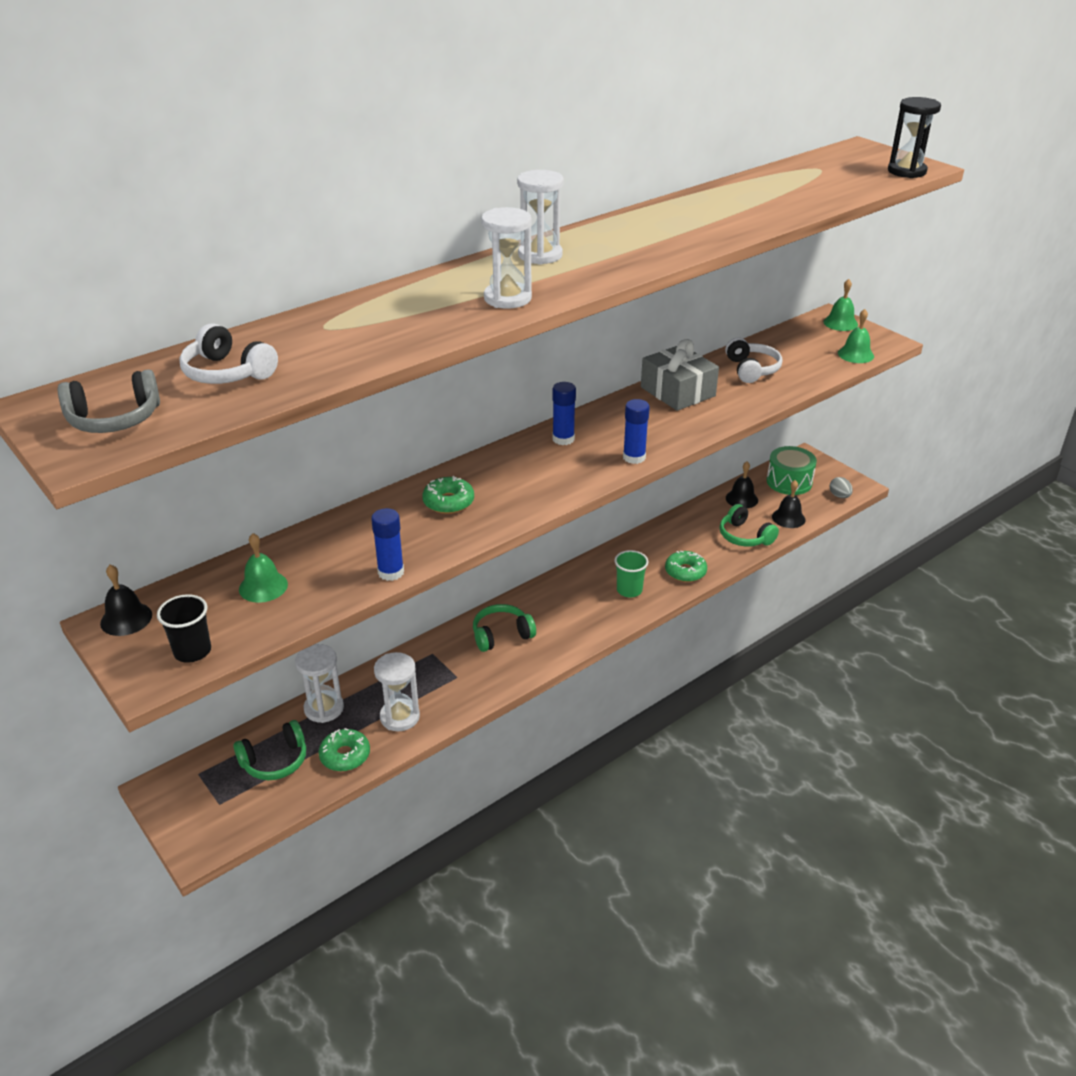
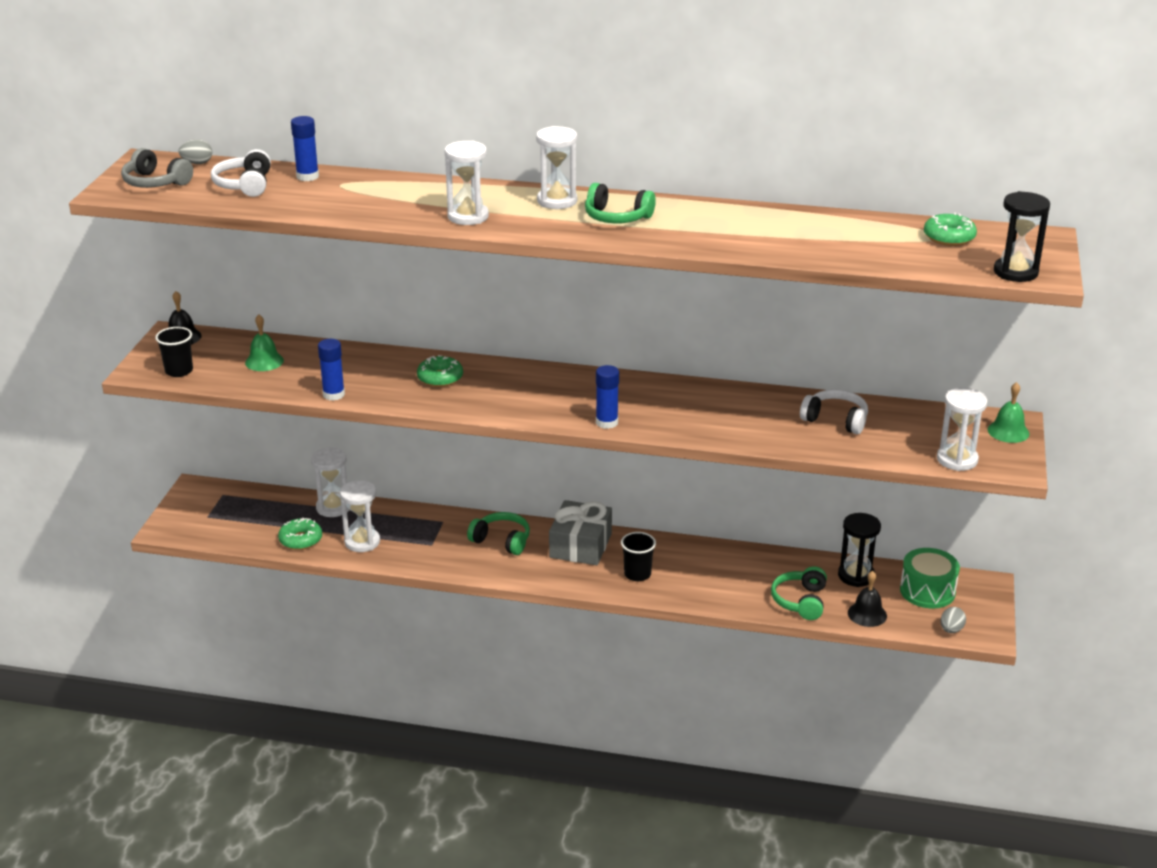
camera: 50 degrees right, 5 degrees down
green headphones [233,720,306,780] -> green headphones moved to [585,183,656,223]
blue glue stick [552,382,576,445] -> blue glue stick moved to [291,116,319,181]
green cup [614,550,648,597] -> black cup [621,532,656,581]
grey gift [641,339,719,411] -> grey gift moved to [549,500,612,565]
green donut [665,550,707,582] -> green donut moved to [924,213,977,246]
white headphones [725,337,783,383] -> white headphones turned 105 degrees counterclockwise [800,389,868,434]
black bell [726,462,758,508] -> black hourglass [838,513,881,587]
green bell [838,309,874,363] -> white hourglass [937,388,988,471]
none -> grey egg [179,139,212,164]

